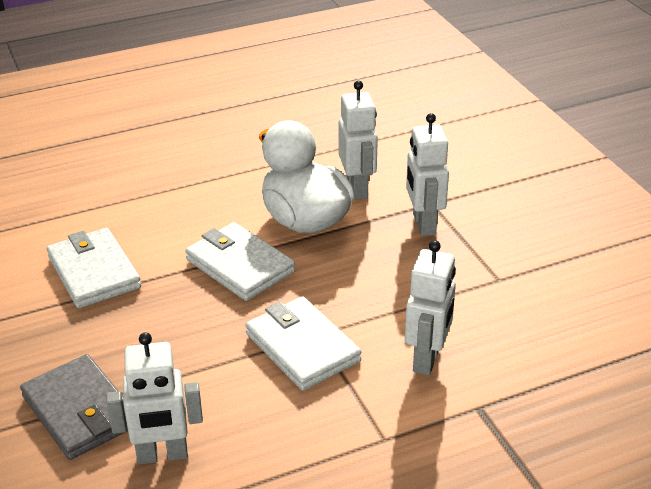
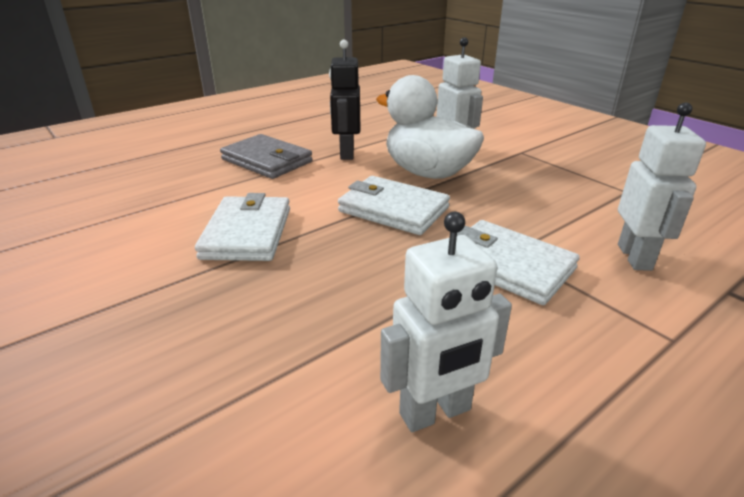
camera: 15 degrees left, 5 degrees down
grey wallet [20,354,128,460] -> grey wallet moved to [220,134,313,179]
white wallet [47,228,141,308] -> white wallet turned 45 degrees clockwise [195,193,290,261]
white robot [406,113,449,236] -> none
none -> black robot [329,40,360,160]

